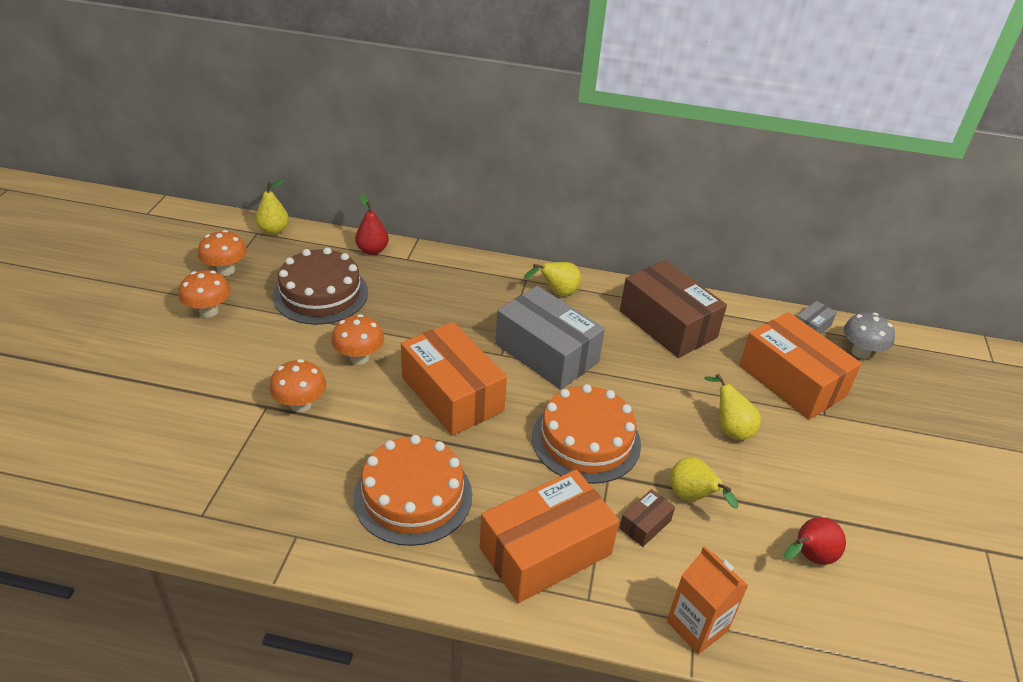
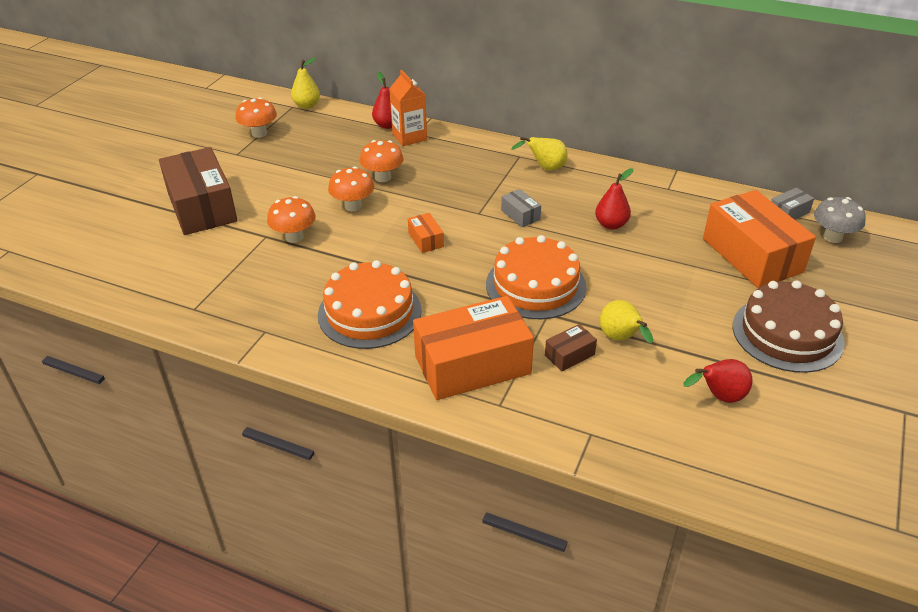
camera: 15 degrees right, 0 degrees up
orange mushroom [178,270,231,317] -> orange mushroom moved to [360,140,403,182]
brown cake [273,247,368,325] -> brown cake moved to [733,280,845,373]
orange box [401,322,507,436] -> orange box [408,213,444,253], size x0.43
grey box [495,286,605,389] -> grey box [501,189,541,227], size x0.43
brown box [620,260,727,358] -> brown box moved to [159,147,237,235]
orange carton [667,546,748,654] -> orange carton moved to [389,70,427,146]
yellow pear [704,373,761,441] -> none
none -> red pear [595,168,633,230]

